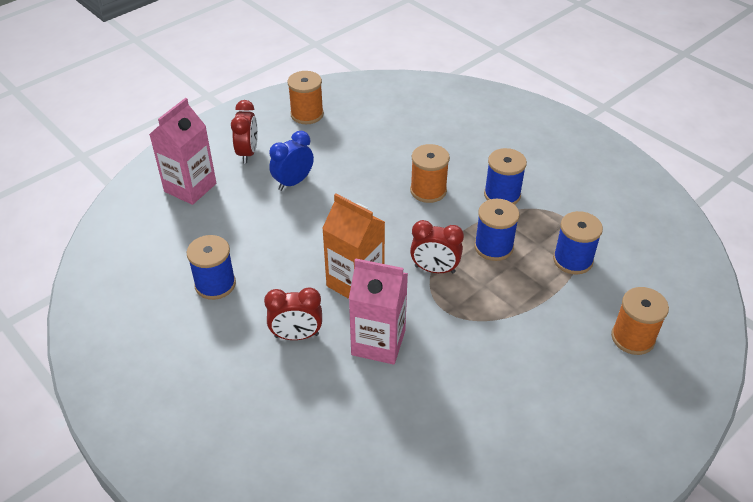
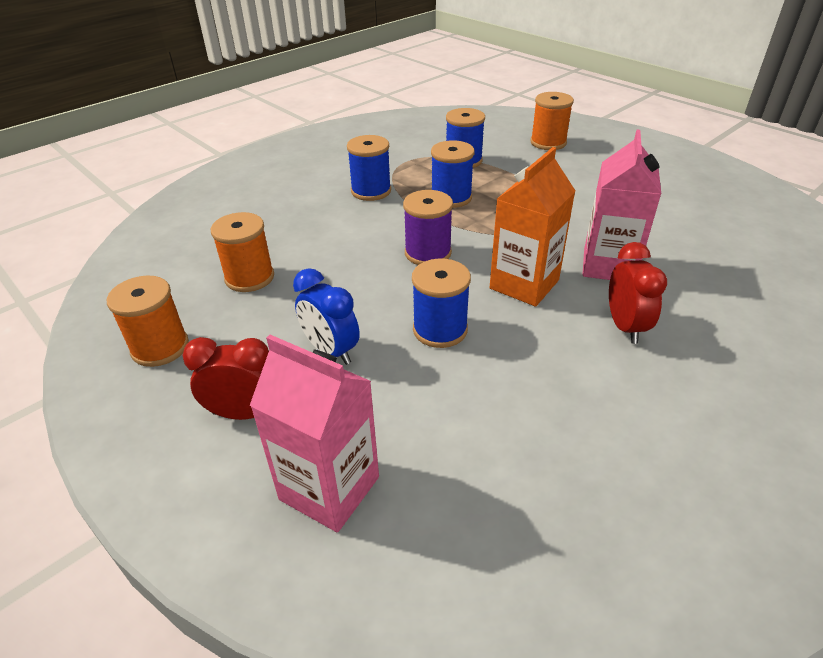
camera: 90 degrees left, 5 degrees down
blue spool [187,235,236,300] -> blue spool moved to [412,259,471,348]
orange spool [410,144,450,203] -> orange spool moved to [211,212,274,292]
red clock [410,220,464,274] -> none
none -> purple spool [403,190,453,265]

